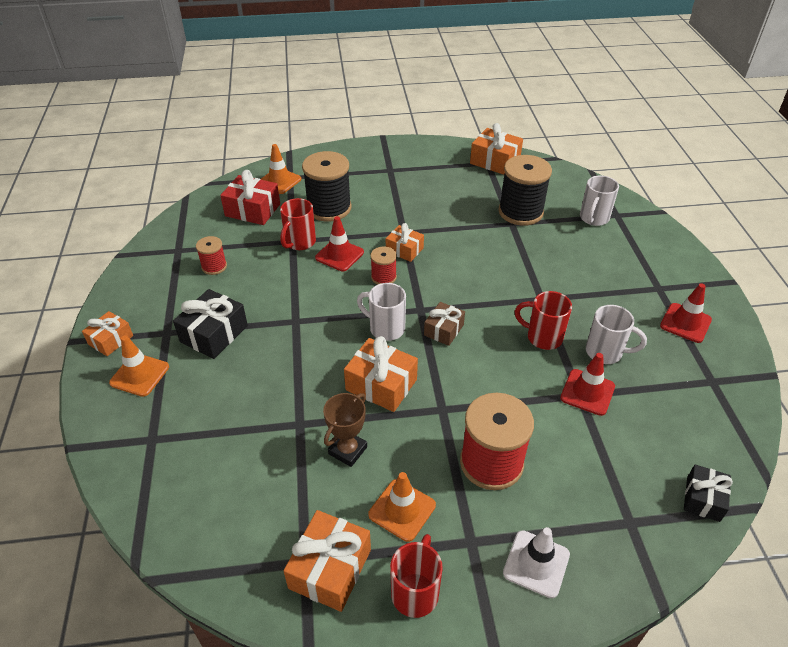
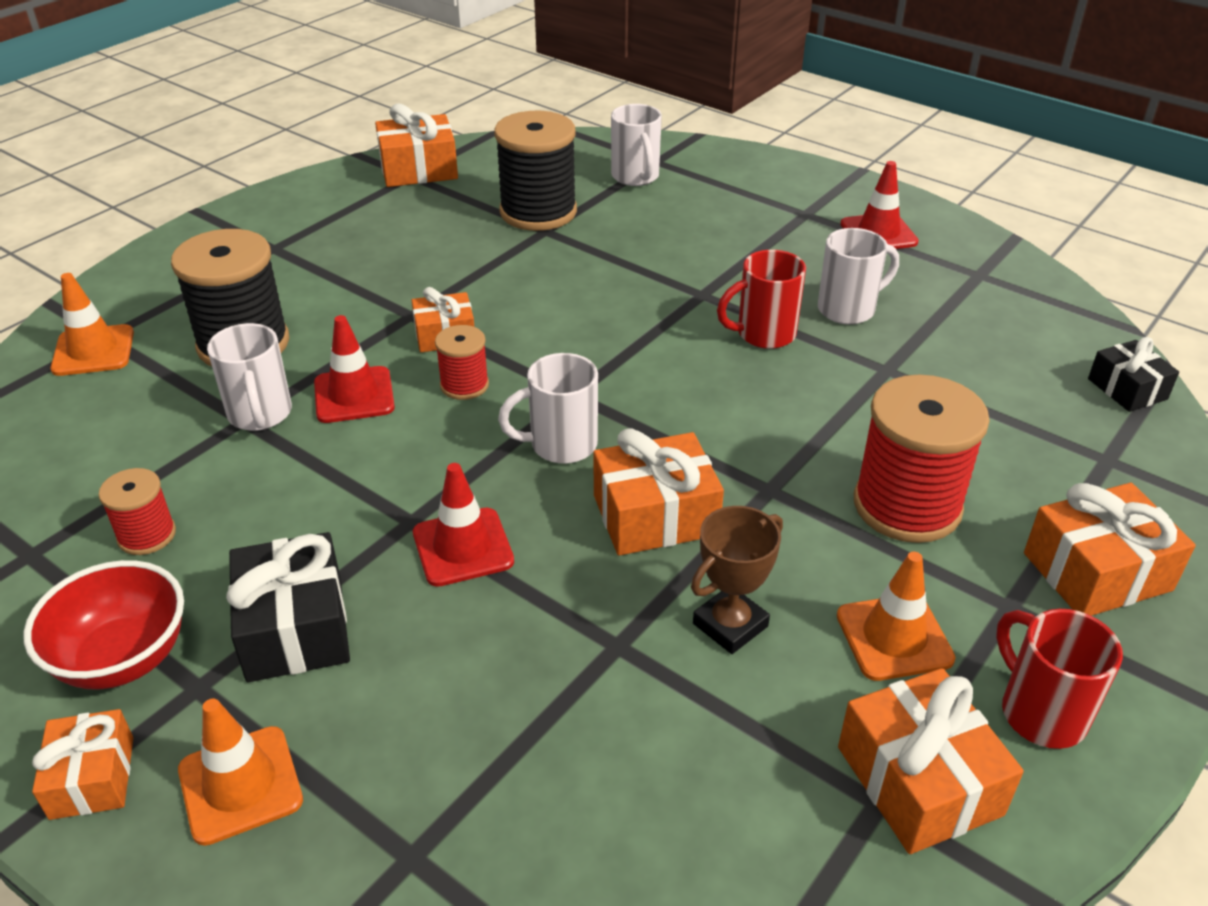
camera: 45 degrees left, 5 degrees down
red gift [220,170,280,225] -> none
red mug [280,198,316,250] -> white mug [207,323,292,431]
brown trophy [323,393,367,467] -> brown trophy turned 60 degrees clockwise [691,506,783,654]
brown gift [424,302,465,346] -> none
white traffic cone [503,527,570,598] -> orange gift [1024,483,1196,616]
red traffic cone [560,353,615,416] -> red traffic cone moved to [413,463,514,587]
none -> red bowl [24,560,184,689]

